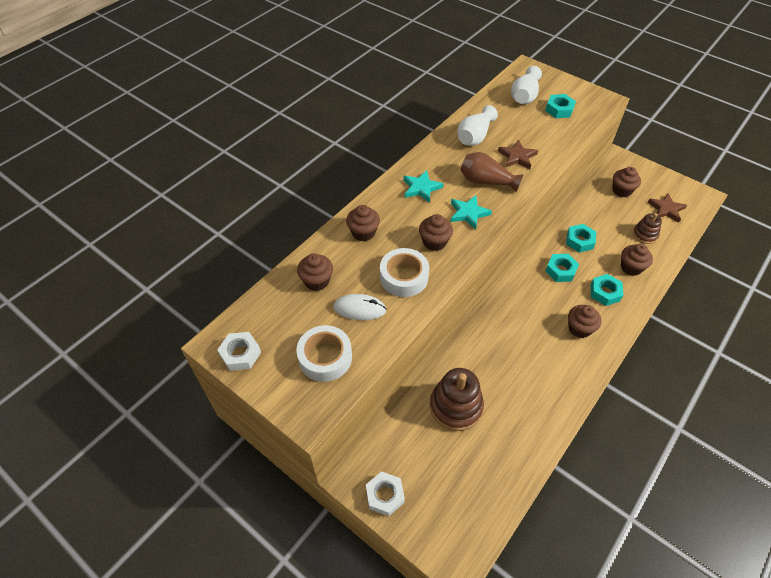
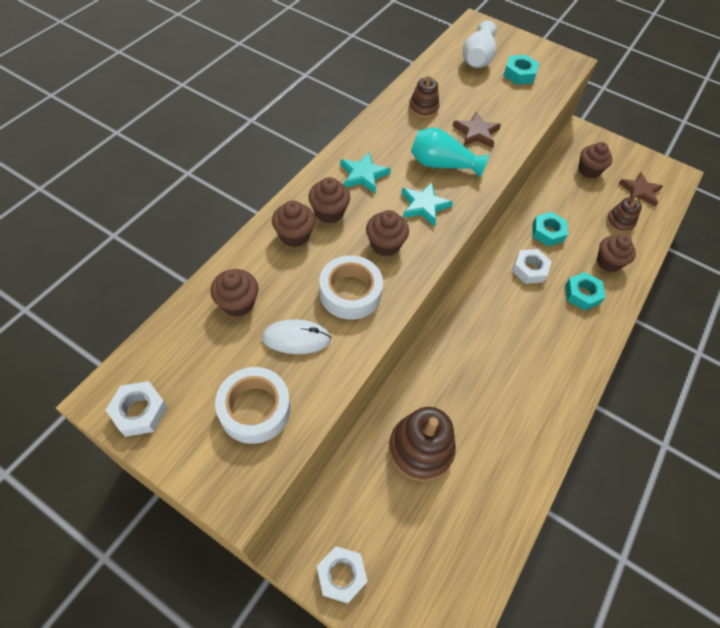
camera: 10 degrees left, 5 degrees up
white vase [458,105,498,146] -> brown stacking toy [409,75,439,118]
brown vase [460,152,524,192] -> turquoise vase [411,127,489,178]
turquoise nut [545,254,579,282] -> white nut [512,249,552,284]
brown cupcake [568,305,602,338] -> brown cupcake moved to [308,177,350,223]

